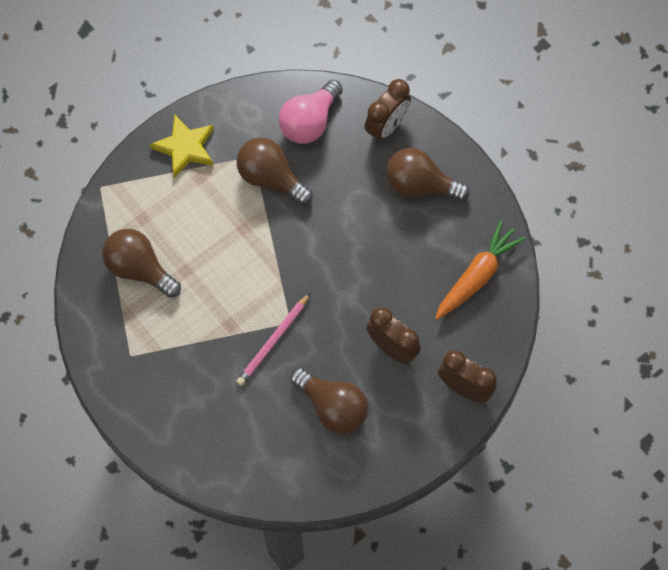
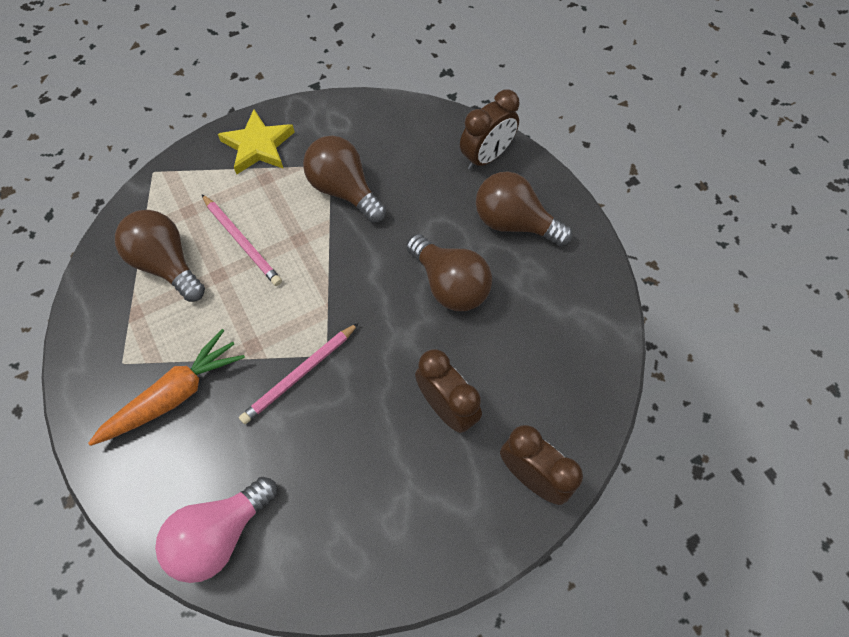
camera: 10 degrees right, 5 degrees down
pink light bulb [279,80,343,144] -> pink light bulb moved to [155,477,277,583]
brown light bulb [290,368,368,434] -> brown light bulb moved to [406,234,492,311]
orange carrot [435,220,526,320] -> orange carrot moved to [88,329,245,446]
none -> pink pencil [202,194,282,286]

